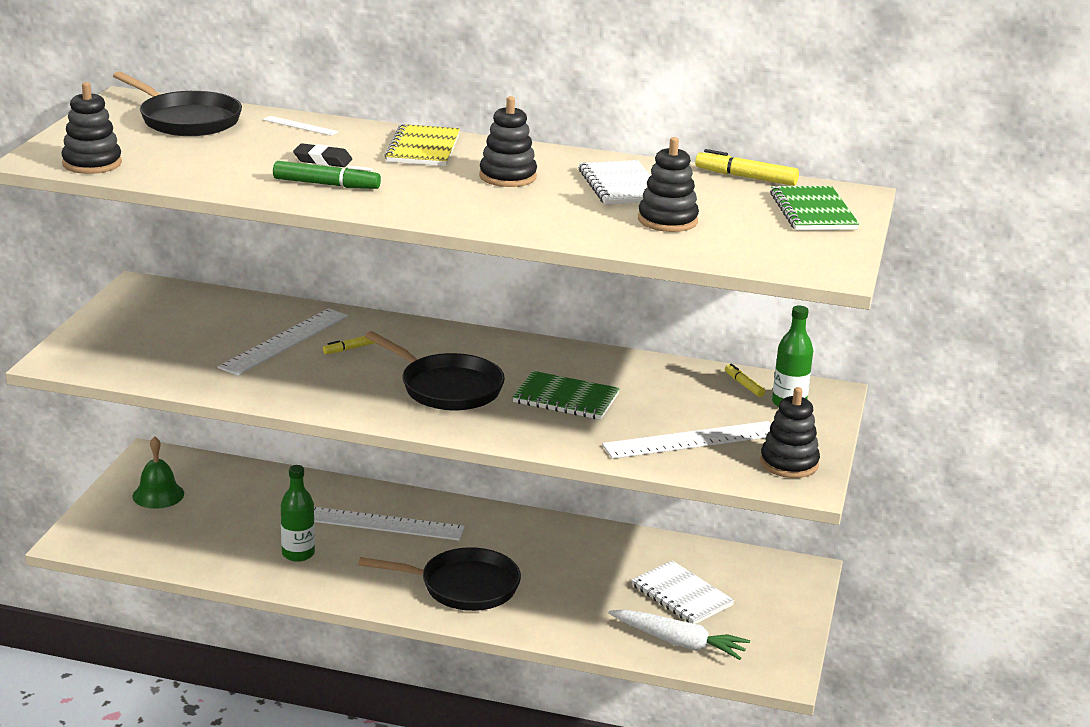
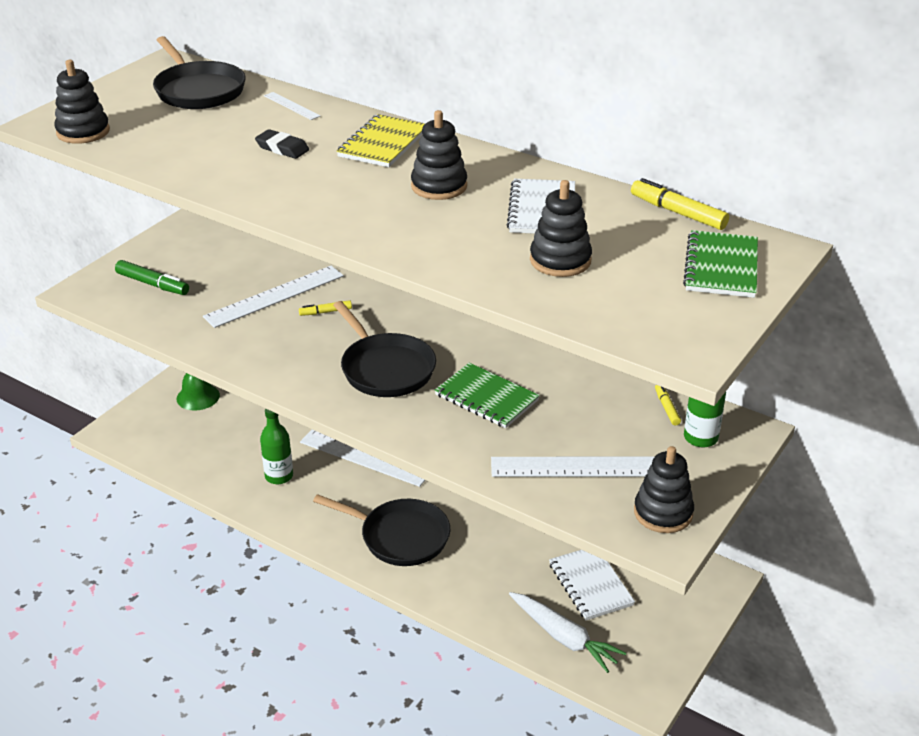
camera: 20 degrees right, 10 degrees up
green marker [273,161,381,189] -> green marker moved to [115,260,189,295]

